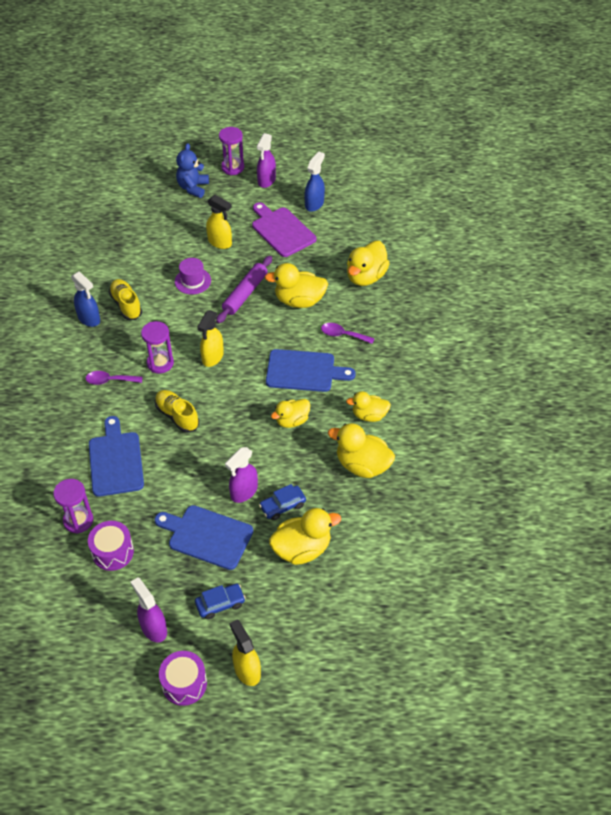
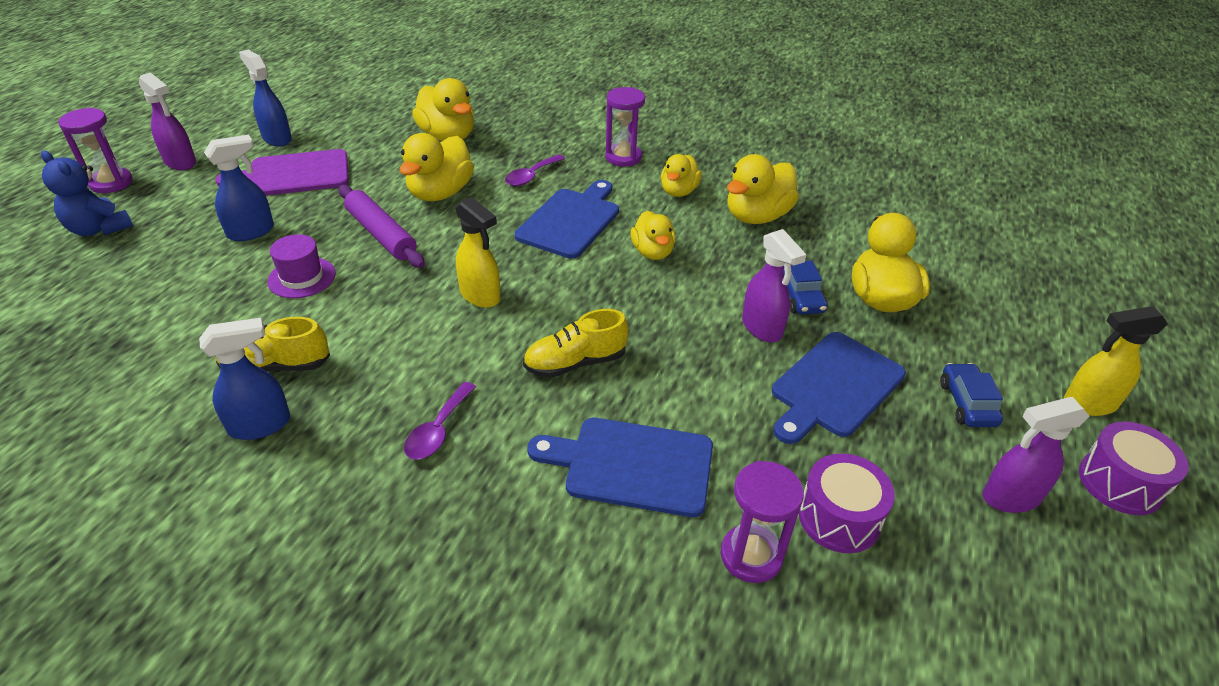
camera: 70 degrees left, 10 degrees down
purple hourglass [141,321,174,374] -> purple hourglass moved to [605,87,645,167]
yellow spray bottle [206,195,232,249] -> blue spray bottle [204,135,274,241]

